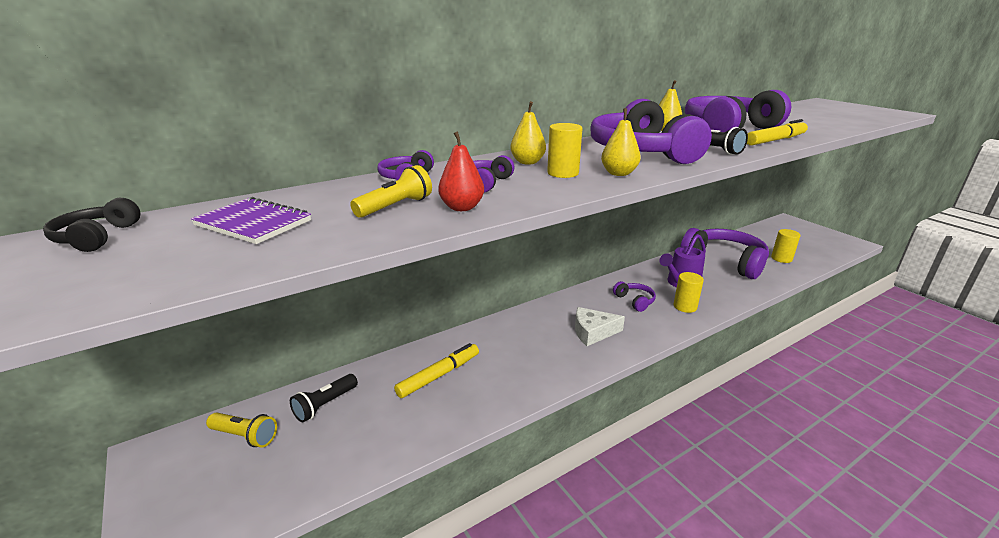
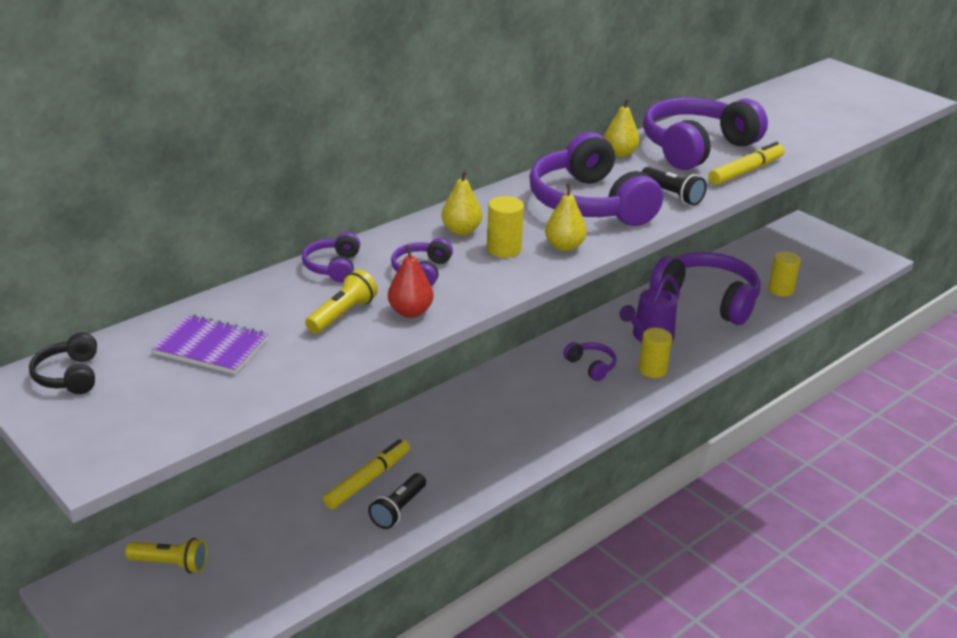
camera: 10 degrees left, 5 degrees up
black flashlight [290,374,358,422] -> black flashlight moved to [368,473,426,529]
white cheese [575,307,625,346] -> none

